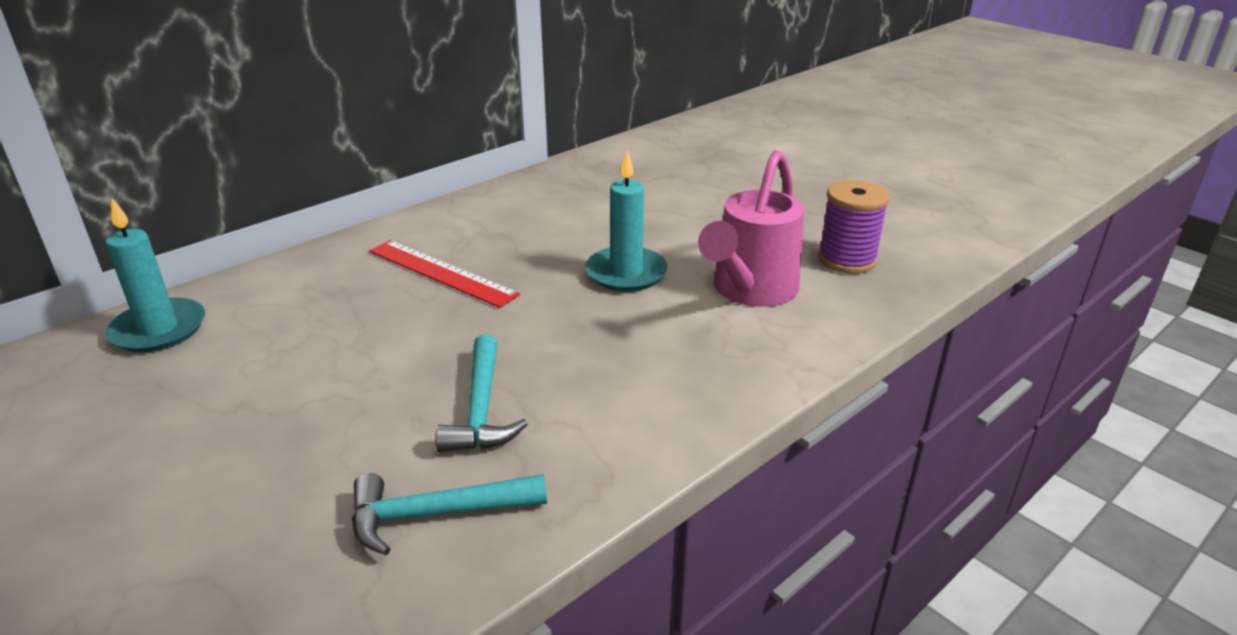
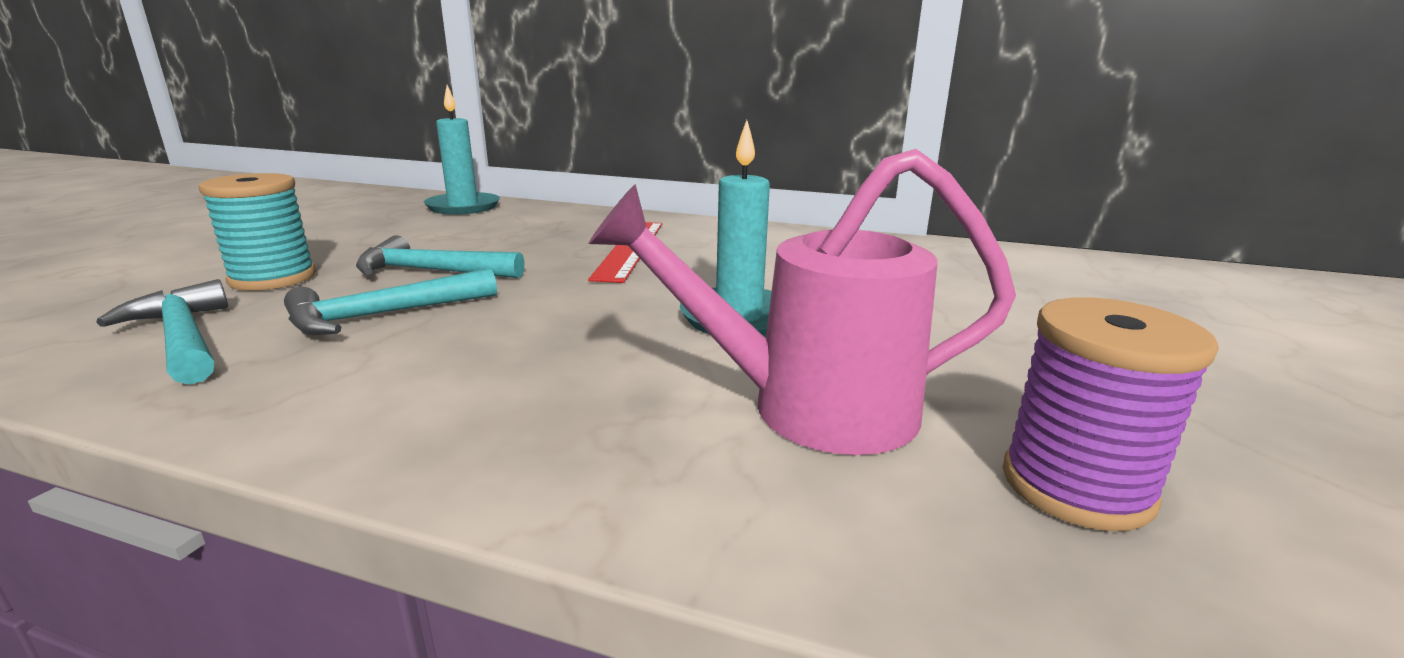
camera: 60 degrees right, 10 degrees down
none -> turquoise spool [198,173,316,291]
none -> turquoise hammer [356,235,525,278]

